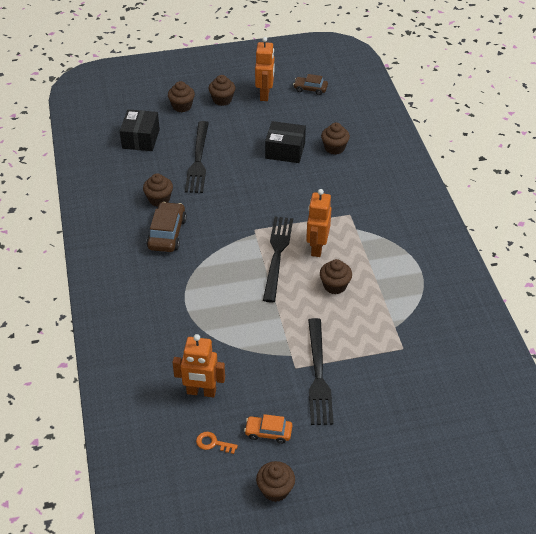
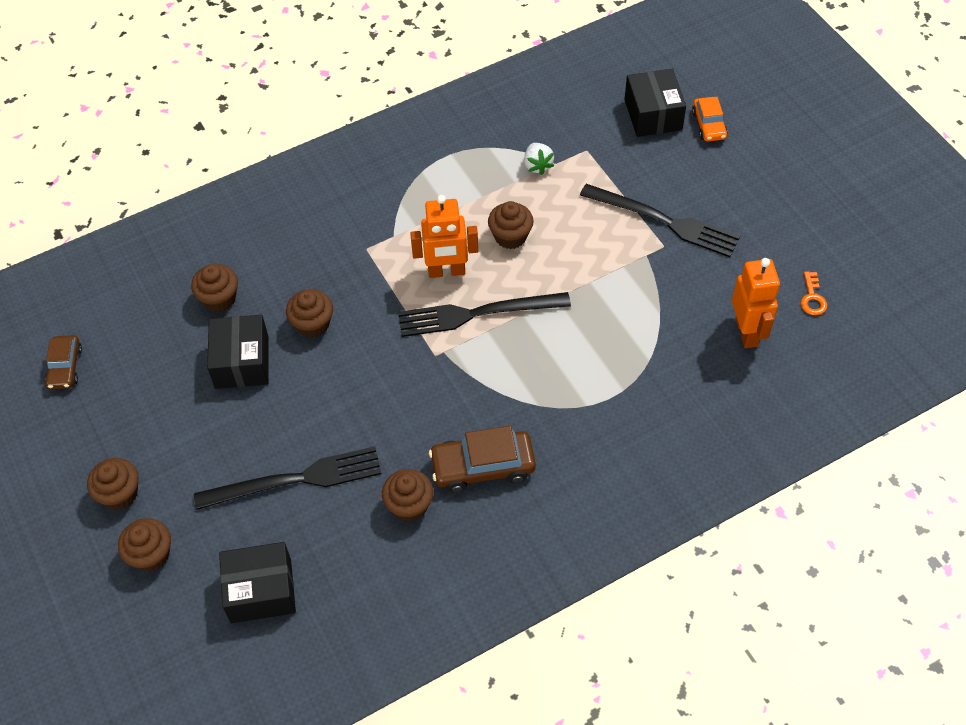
camera: 105 degrees left, 10 degrees up
orange car [244,414,292,444] -> orange car moved to [692,97,728,142]
orange robot [255,37,275,101] -> none
brown cupcake [256,461,295,502] -> brown cupcake moved to [286,289,333,338]
black fork [308,318,334,425] -> black fork turned 45 degrees clockwise [580,184,740,257]
none -> white strawberry [524,143,554,175]
none -> black box [624,69,686,137]

